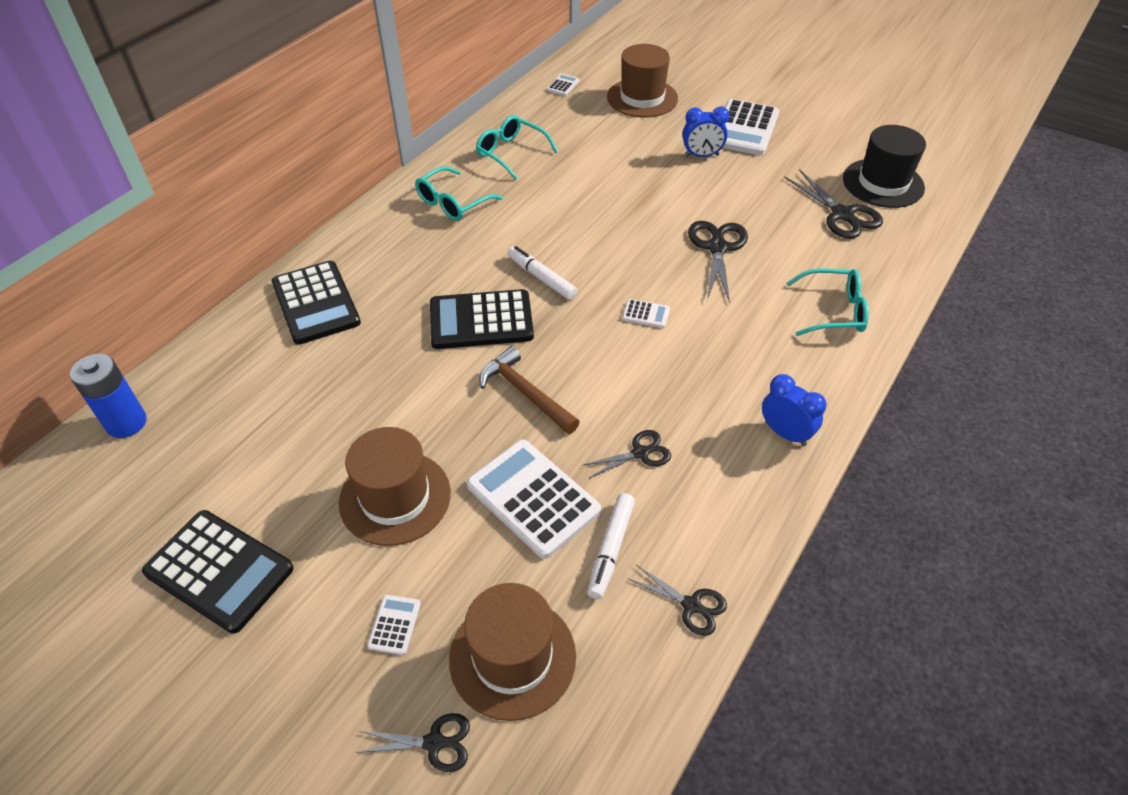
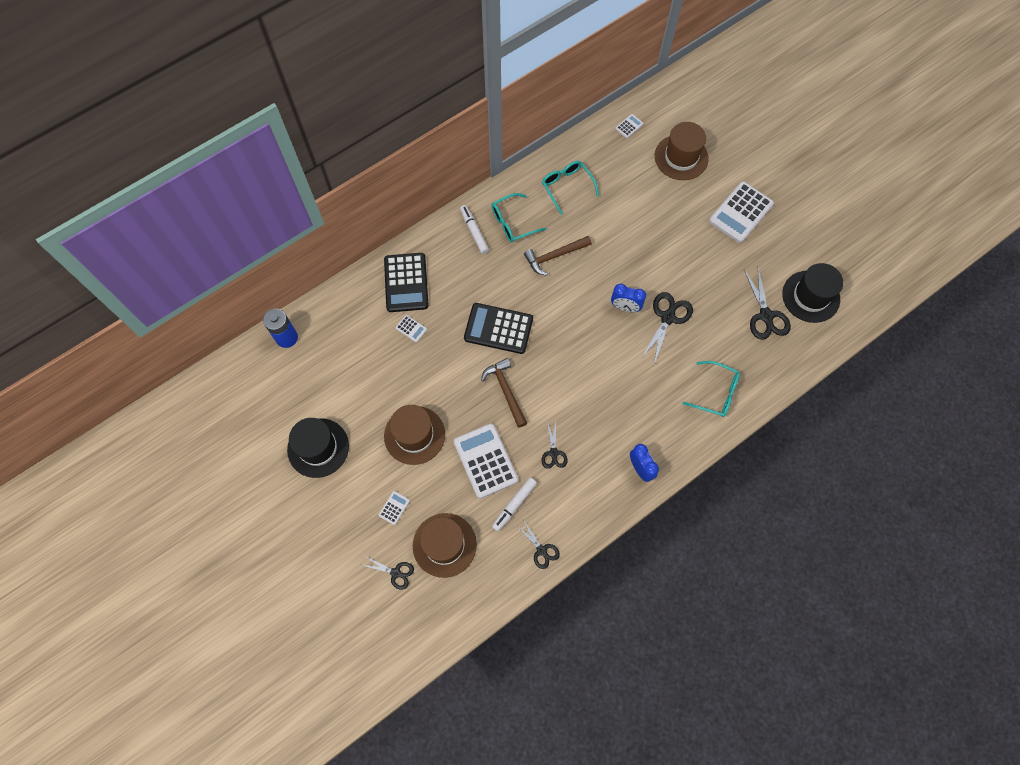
camera: 20 degrees right, 20 degrees up
black calculator [142,510,294,634] -> black hat [287,418,349,478]
white marker [508,246,577,300] -> white marker moved to [460,205,489,254]
black scissors [582,430,671,478] -> black scissors turned 90 degrees clockwise [541,422,568,469]
white calculator [622,299,670,328] -> white calculator moved to [395,315,427,343]
blue clock [682,107,729,157] -> blue clock moved to [611,284,646,312]
none -> brown hammer [524,236,592,276]

